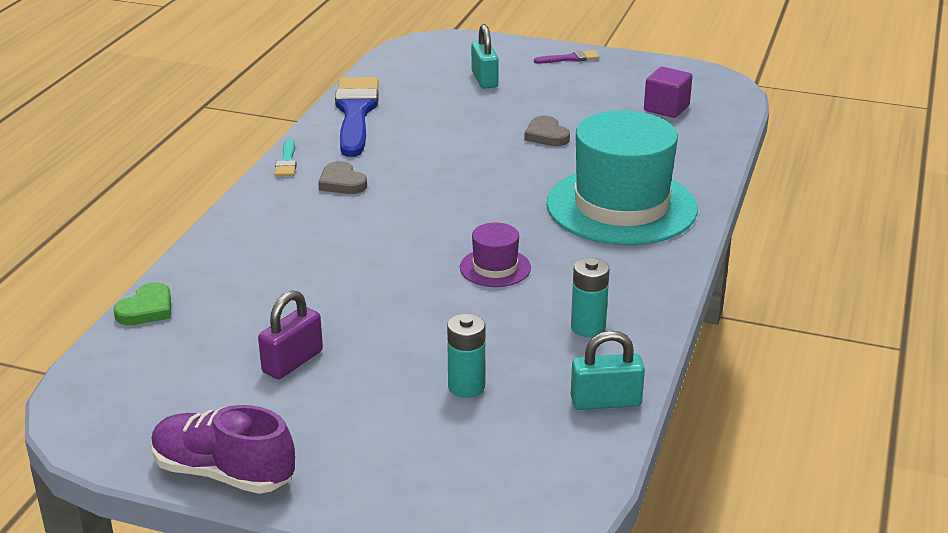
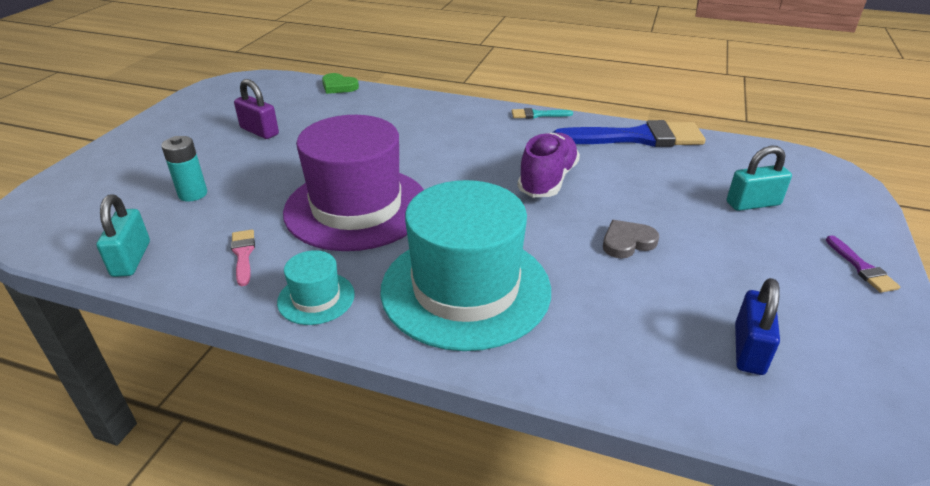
camera: 90 degrees right, 5 degrees up
purple shoe [151,405,295,494] -> purple shoe moved to [517,133,580,197]
grey heart [318,161,367,194] -> none
purple hat [460,223,531,287] -> purple hat [283,115,424,251], size x2.27
turquoise battery [571,258,610,337] -> pink brush [231,230,255,286]
purple cube [644,67,693,118] -> blue padlock [735,278,780,375]
none -> turquoise hat [277,250,355,325]

